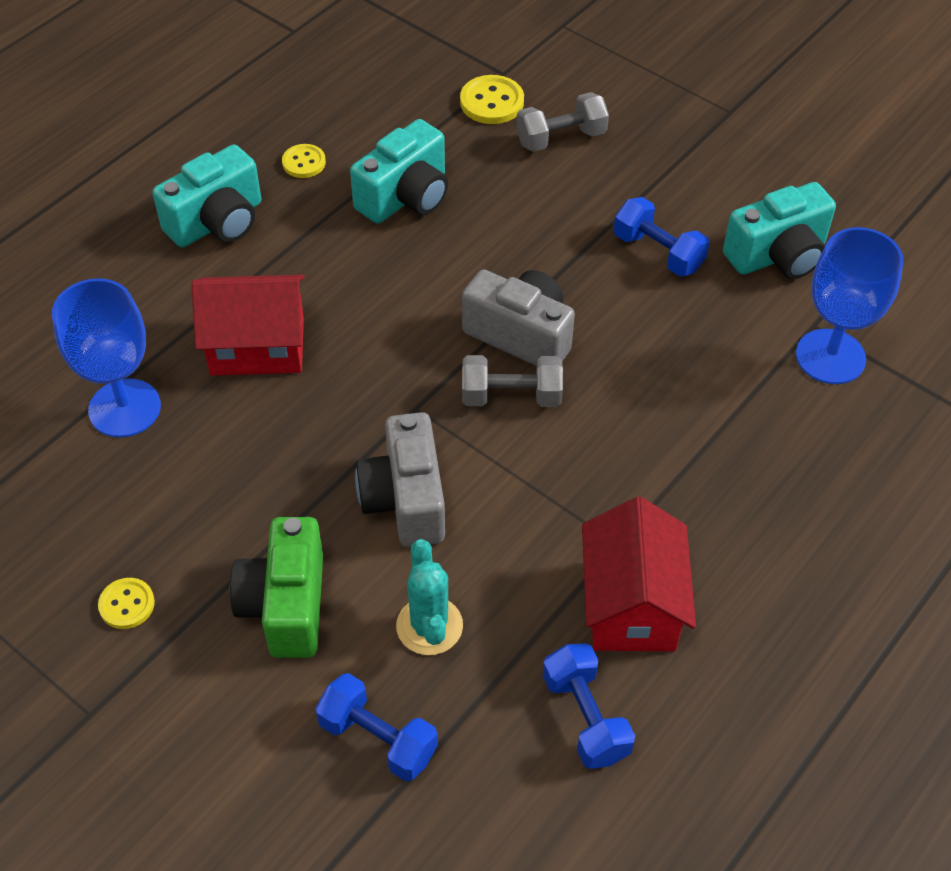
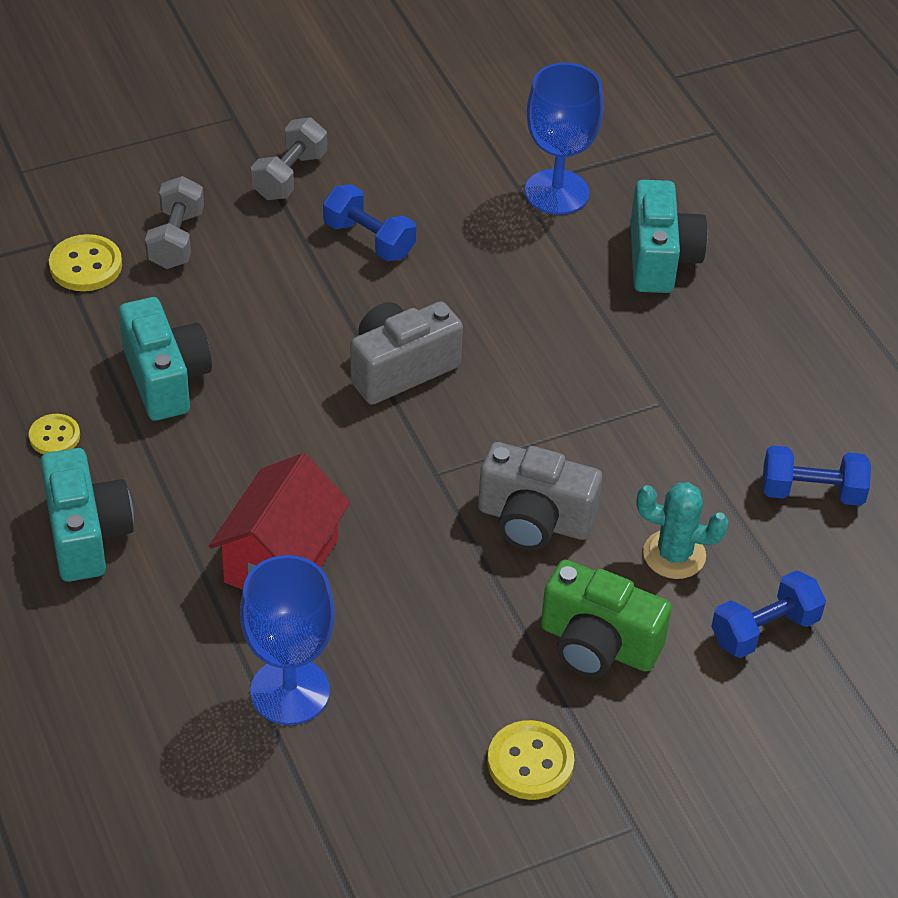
camera: 65 degrees left, 5 degrees down
yellow button [98,578,155,629] -> yellow button [487,720,574,800], size x1.53
grey dumbbell [462,355,563,407] -> grey dumbbell moved to [251,117,327,200]
red house [582,497,696,651] -> none
blue dumbbell [614,197,710,276] -> blue dumbbell turned 60 degrees clockwise [323,184,416,261]
turquoise camera [723,182,836,279] -> turquoise camera moved to [631,180,708,293]

